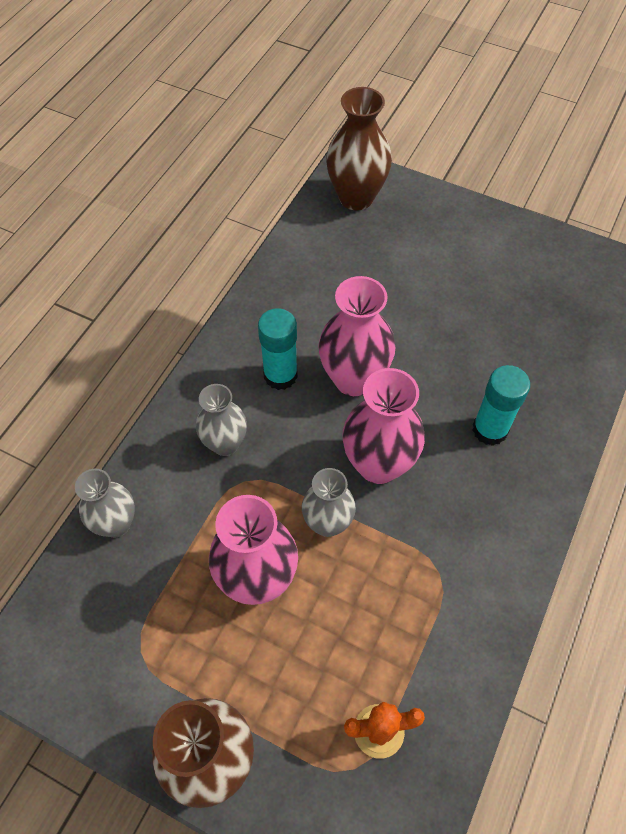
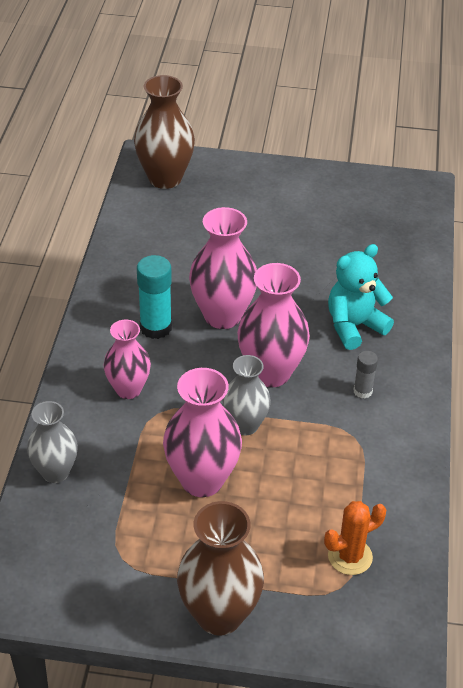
camera: 20 degrees left, 15 degrees down
grey vase [196,384,247,456] -> pink vase [104,319,151,399]
turquoise glue stick [472,365,530,446] -> turquoise teddy bear [328,244,394,350]
none -> grey glue stick [353,351,378,398]

